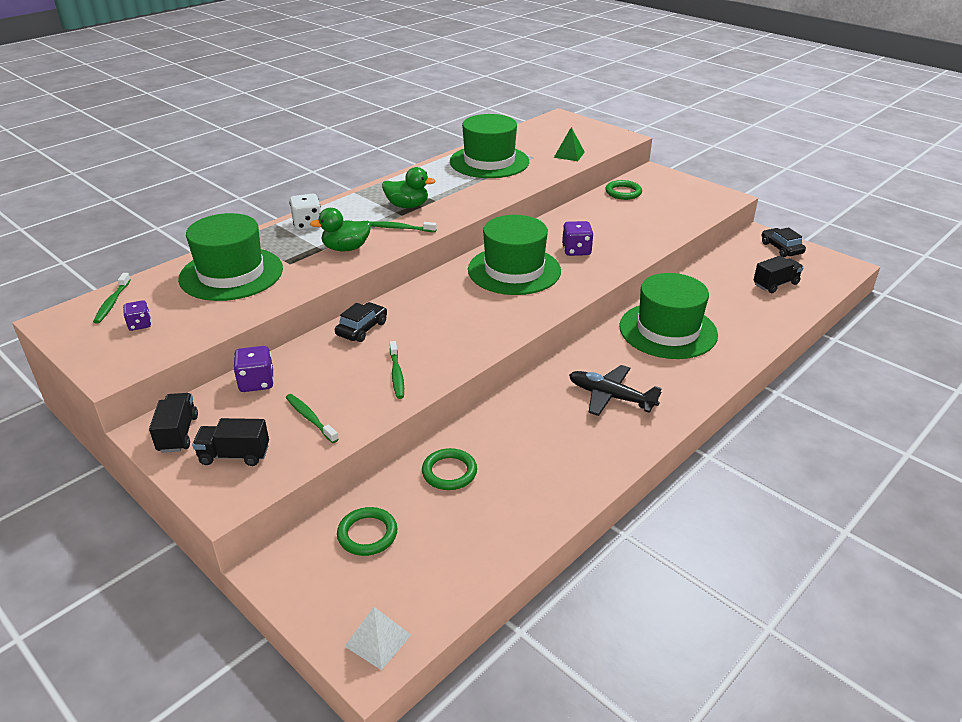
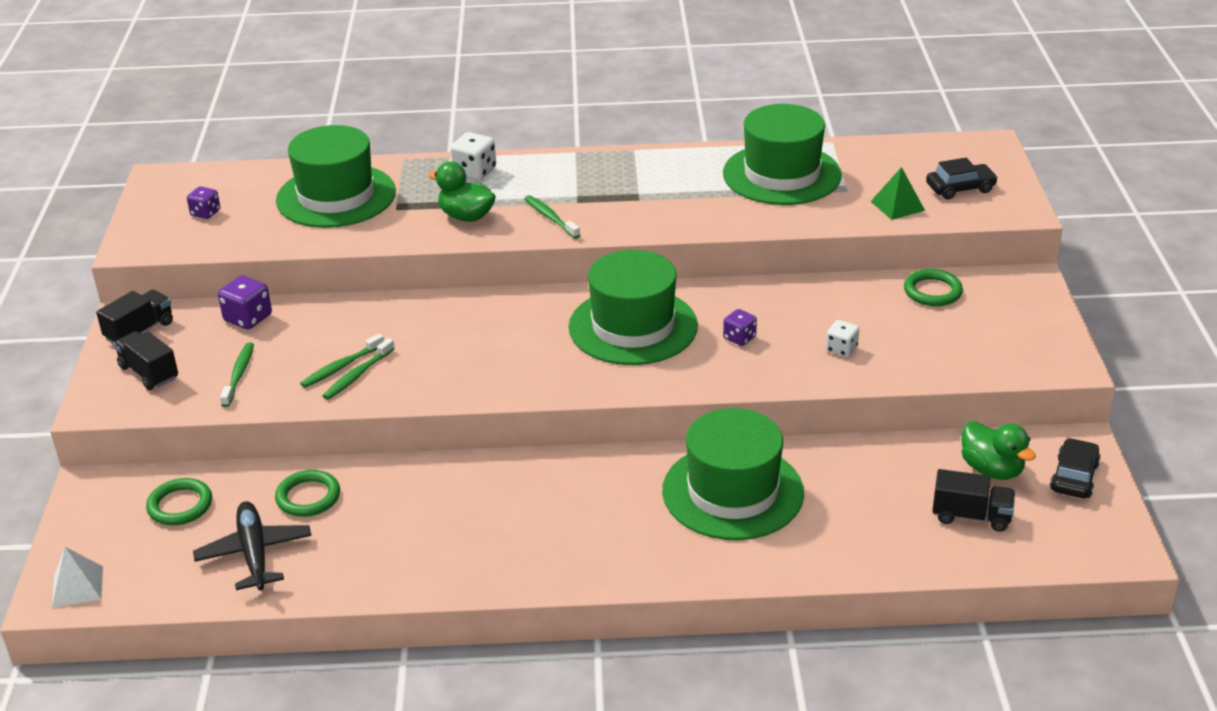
camera: 45 degrees right, 0 degrees up
green toothbrush [93,273,131,324] -> green toothbrush moved to [300,334,384,388]
black car [335,302,387,342] -> black car moved to [926,158,998,199]
green duck [382,167,436,208] -> green duck moved to [961,421,1036,480]
purple dice [562,221,593,256] -> purple dice [723,309,757,346], size x0.66
black plane [569,365,662,416] -> black plane moved to [193,501,312,590]
none -> white dice [826,320,859,357]

